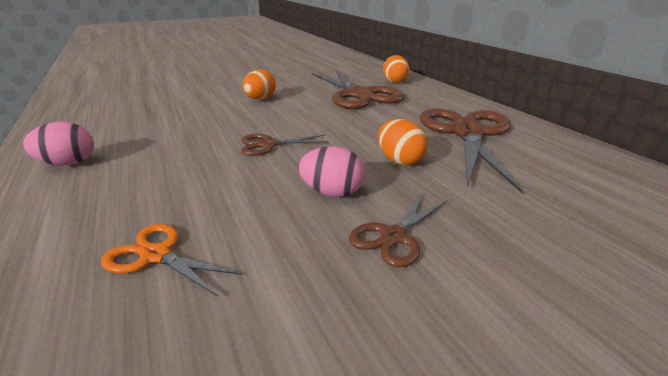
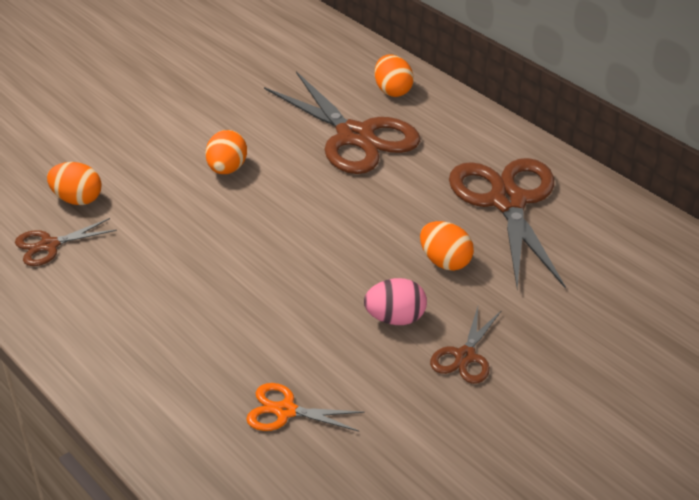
camera: 15 degrees left, 10 degrees up
pink egg [23,122,94,165] -> none
brown scissors [241,134,329,156] -> brown scissors moved to [15,218,117,266]
none -> orange egg [47,162,102,205]

